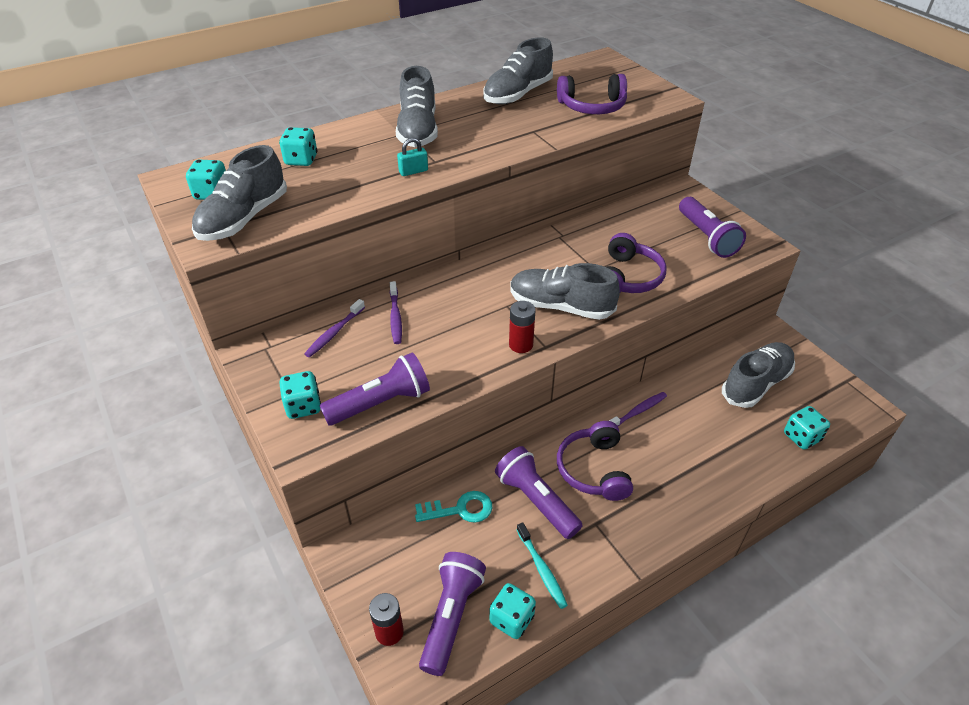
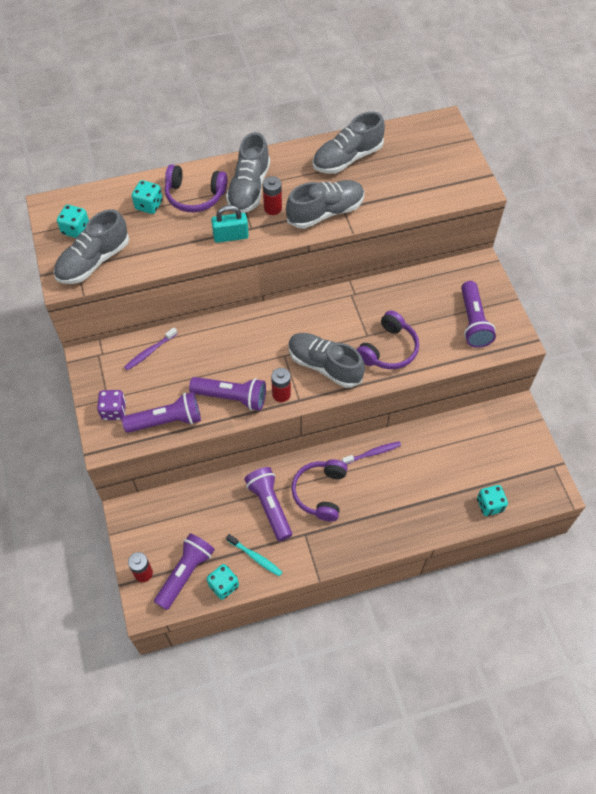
camera: 15 degrees right, 15 degrees up
turquoise dice [279,371,321,419] -> purple dice [97,390,126,420]
purple toothbrush [390,281,402,344] -> none
turquoise padlock [397,138,428,176] -> turquoise padlock [211,205,249,243], size x1.51
turquoise key [415,491,492,523] -> none
turquoise toothbrush [517,523,568,609] -> turquoise toothbrush turned 45 degrees counterclockwise [226,534,282,576]
purple headphones [557,74,627,114] -> purple headphones moved to [165,164,227,212]
grey shoe [722,342,795,408] -> grey shoe moved to [286,180,364,229]
none -> purple flashlight [189,377,266,411]
none -> red battery [263,176,282,215]

